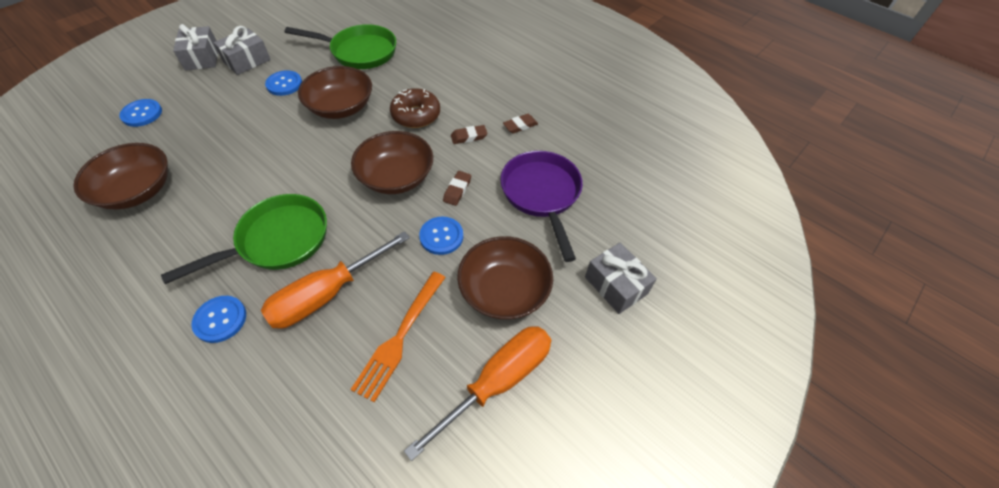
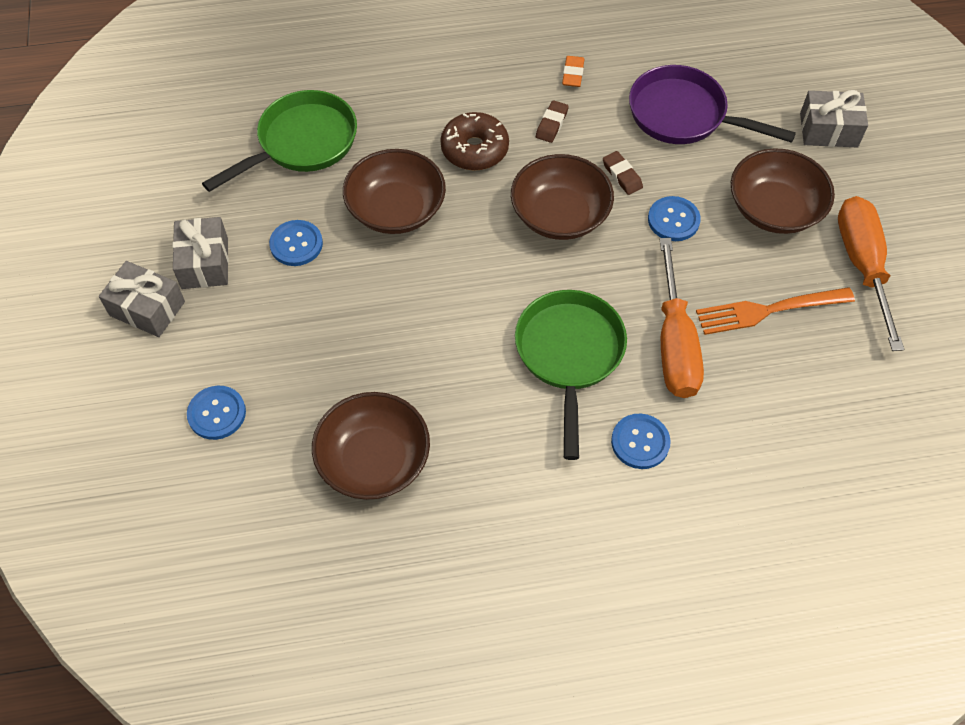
camera: 50 degrees left, 5 degrees up
orange fork [350,272,446,402] -> orange fork turned 105 degrees clockwise [696,287,855,335]
brown eraser [503,114,538,134] -> orange eraser [562,56,584,87]

